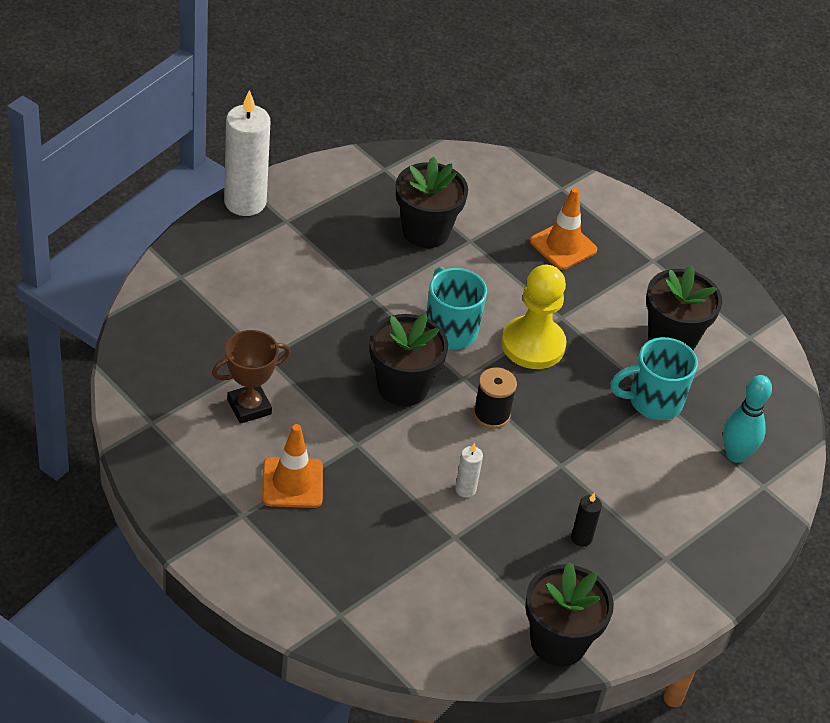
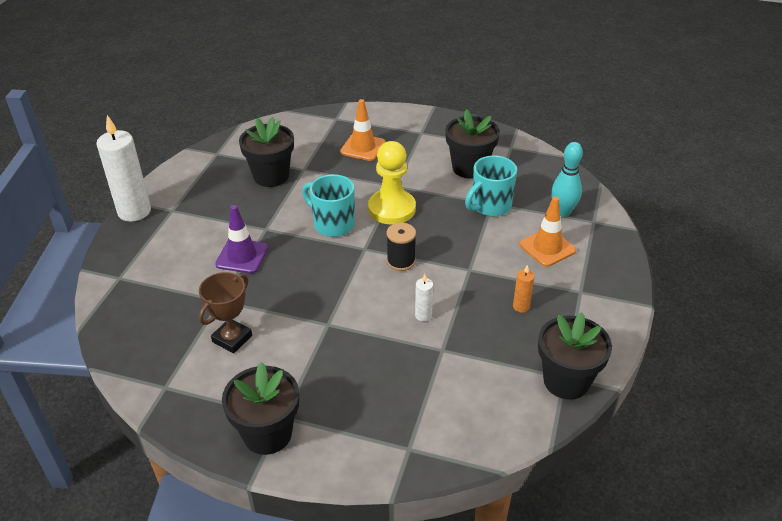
camera: 25 degrees left, 5 degrees down
orange traffic cone [262,424,323,508] -> orange traffic cone moved to [520,196,576,267]
black flower pot [370,313,448,406] -> black flower pot moved to [222,362,299,455]
black candle [571,493,602,547] -> orange candle [513,265,535,313]
none -> purple traffic cone [215,205,268,273]

